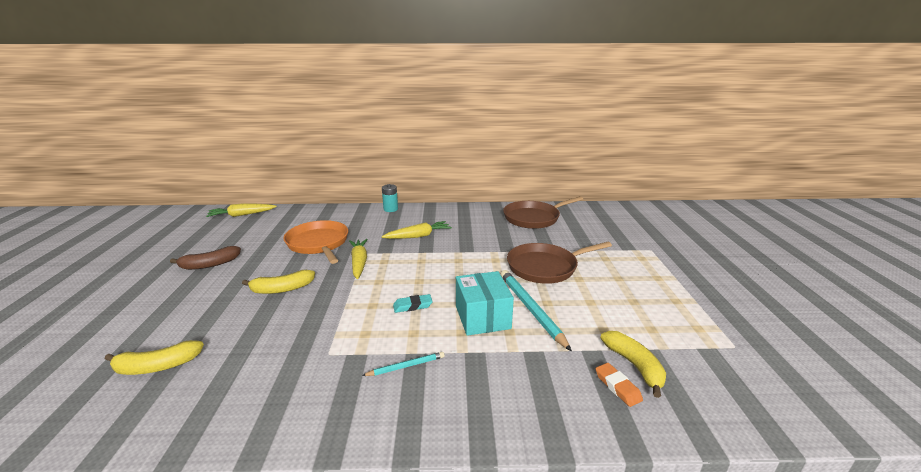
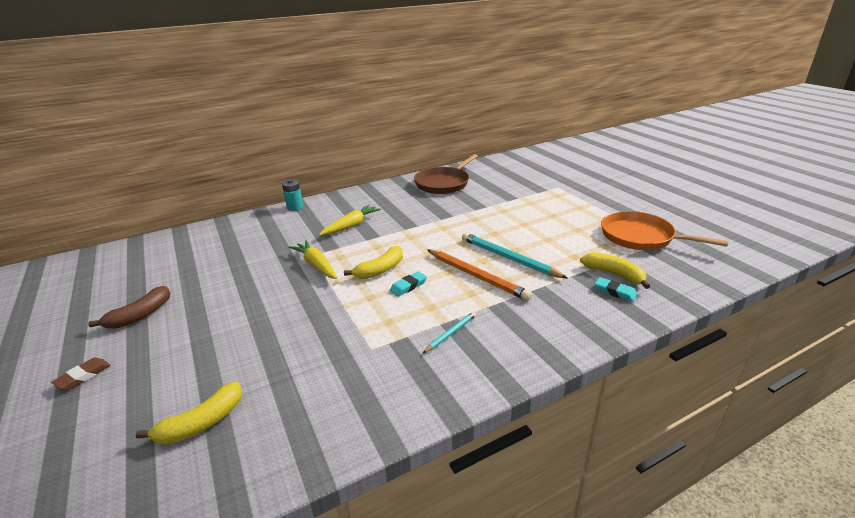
camera: 25 degrees left, 5 degrees up
yellow carrot [206,203,277,217] -> none
yellow banana [242,270,315,294] -> yellow banana moved to [344,246,403,279]
orange pan [283,220,348,264] -> orange pan moved to [601,211,729,250]
turquoise box [456,271,514,336] -> orange pencil [427,249,532,301]
brown pan [507,242,612,284] -> none
orange eraser [596,363,643,407] -> turquoise eraser [595,277,638,302]
none -> brown eraser [51,357,111,390]

